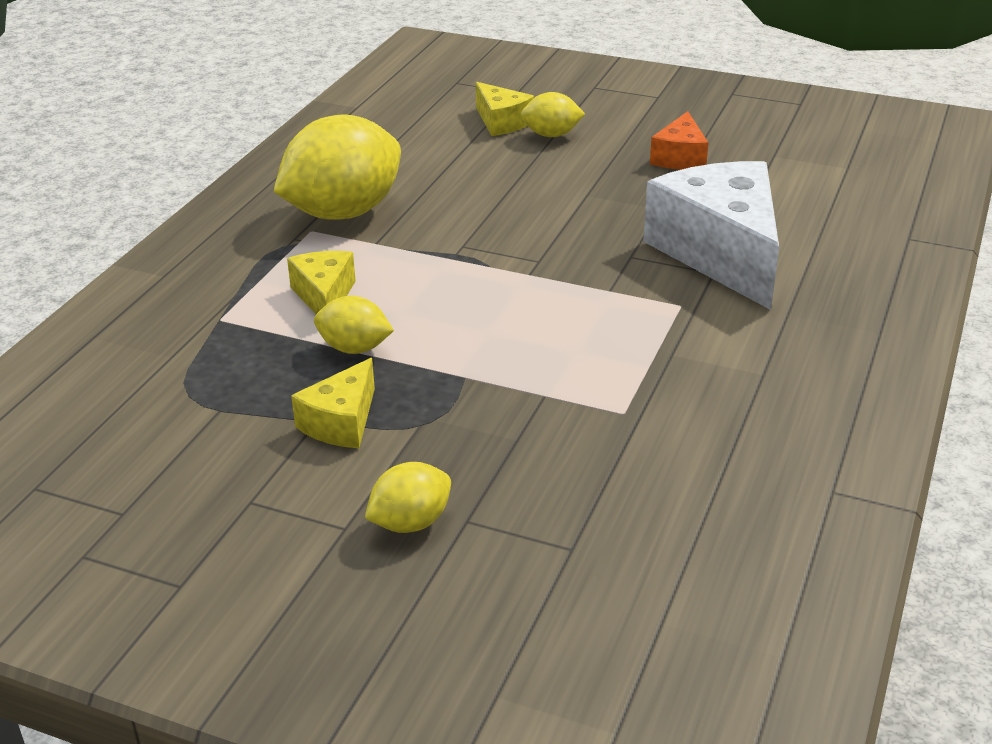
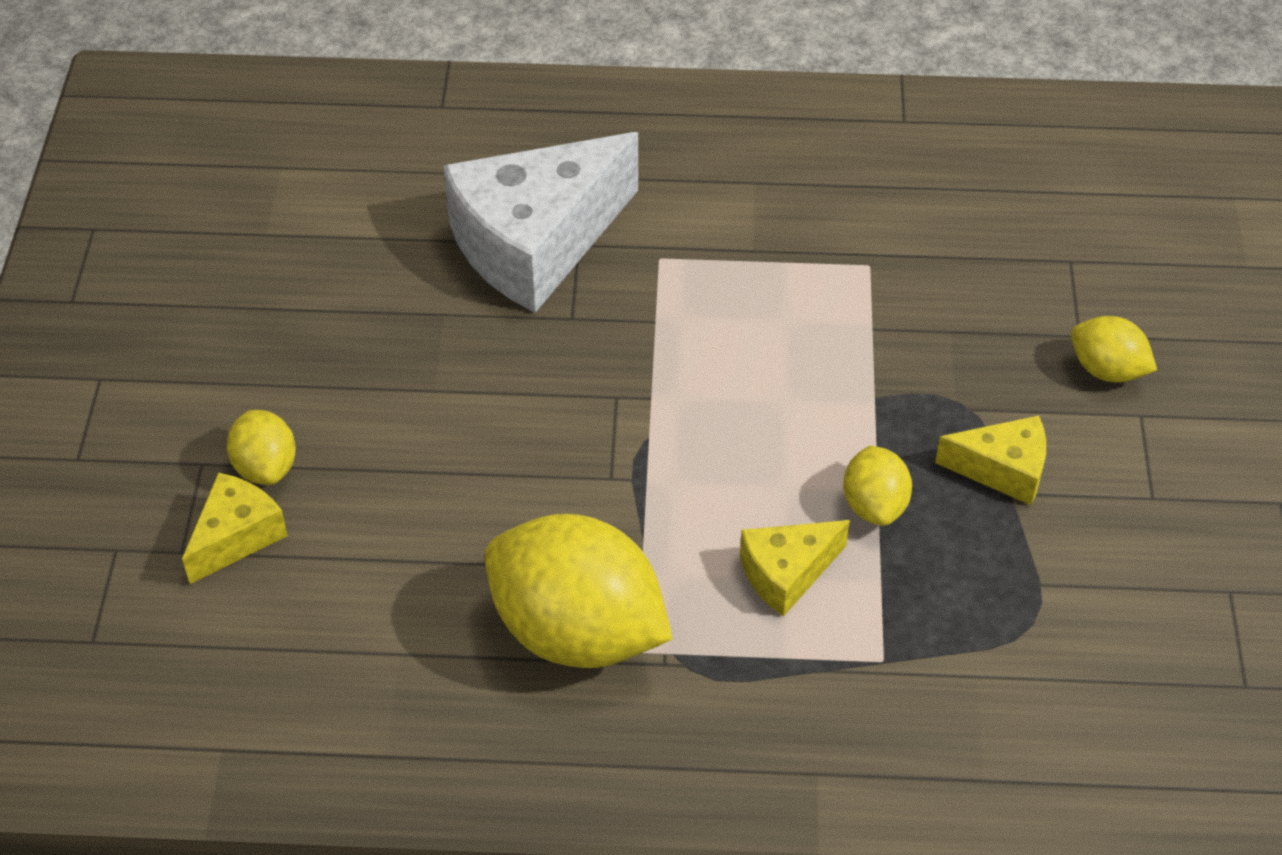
camera: 110 degrees left, 15 degrees up
orange cheese [650,111,709,170] -> none

